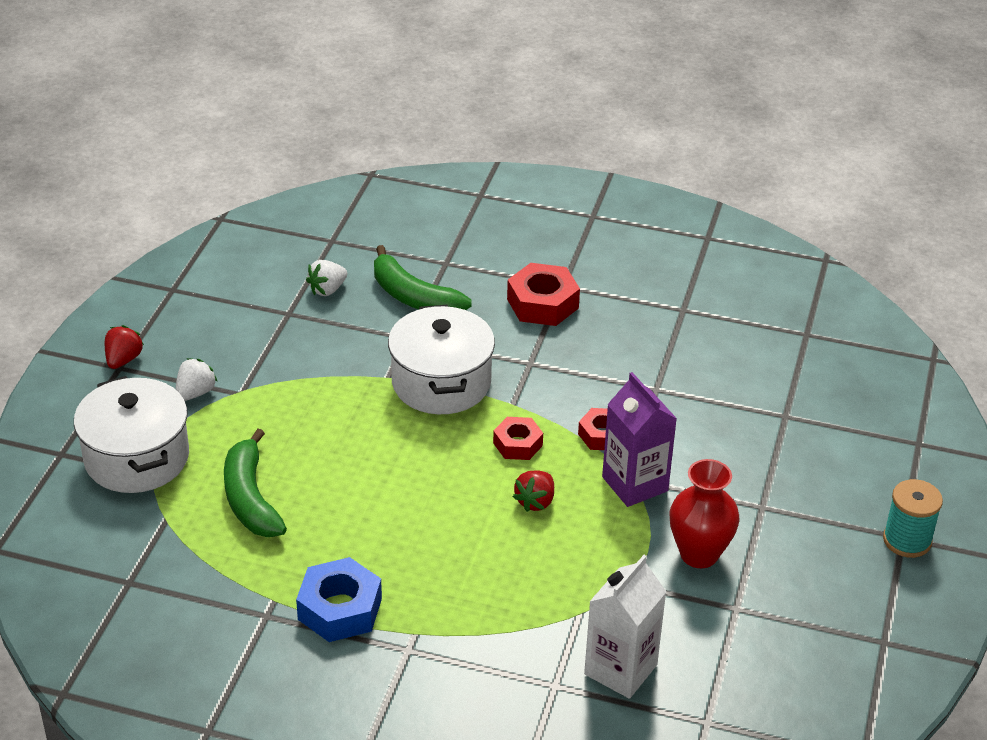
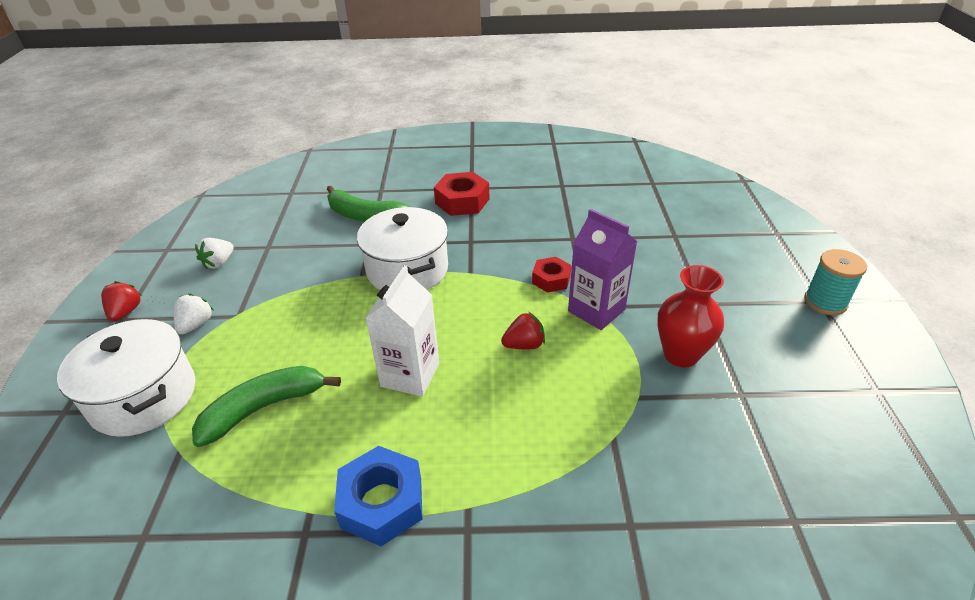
camera: 15 degrees left, 0 degrees up
green banana [224,429,287,537] -> green banana turned 90 degrees clockwise [192,366,341,447]
white strawberry [306,260,347,296] -> white strawberry moved to [195,238,234,269]
red nut [493,417,543,460] -> none
red strawberry [513,470,554,512] -> red strawberry turned 120 degrees counterclockwise [501,312,545,349]
white carton [584,555,666,699] -> white carton moved to [366,265,439,397]

